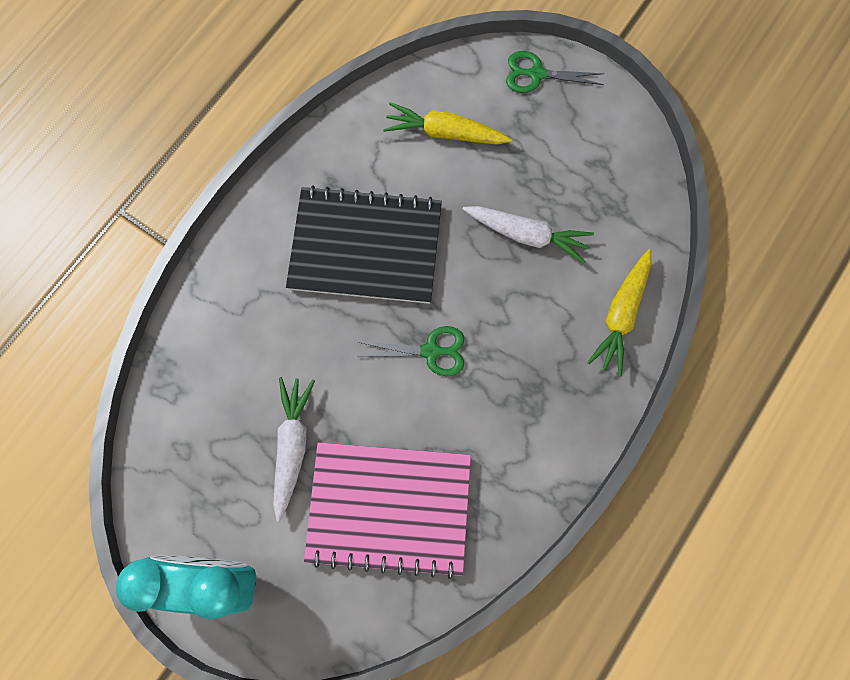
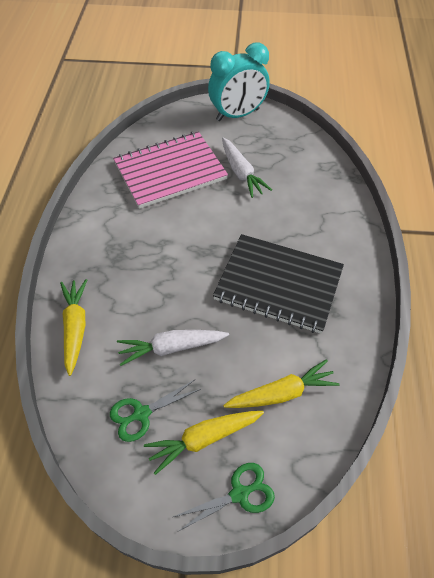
camera: 150 degrees right, 20 degrees down
black notebook [286,185,442,304] -> black notebook turned 45 degrees clockwise [213,234,344,334]
green scissors [358,326,464,376] -> green scissors moved to [110,380,201,442]
none -> yellow carrot [144,411,264,475]

